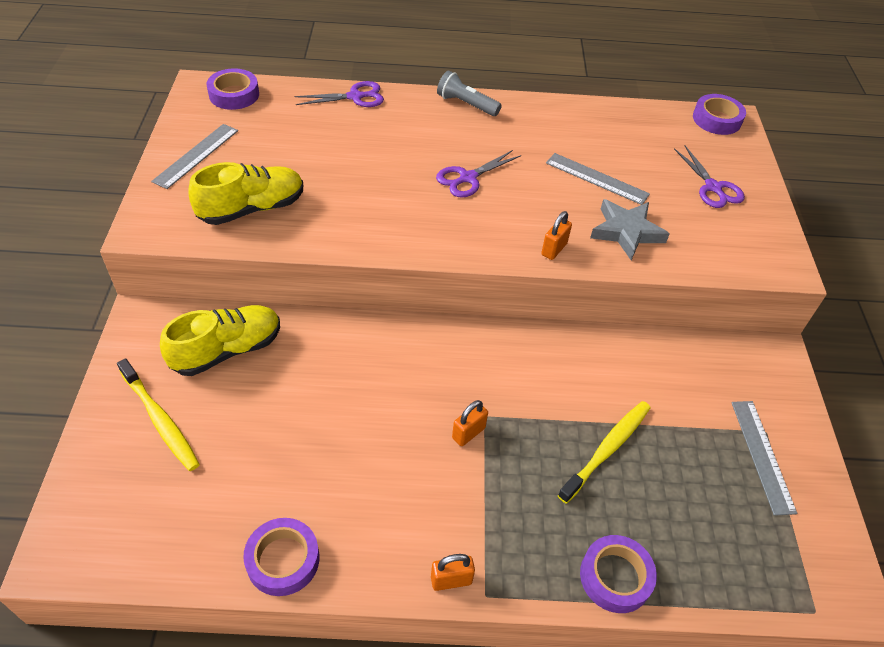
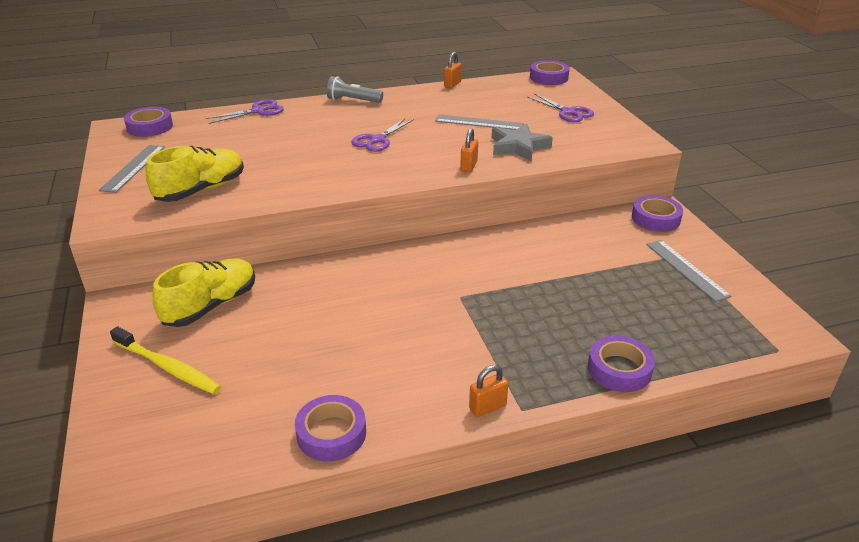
camera: 15 degrees left, 15 degrees down
orange padlock [452,400,488,446] -> orange padlock moved to [444,52,462,88]
yellow toothbrush [558,401,651,503] -> none
none -> purple tape [632,195,683,232]

